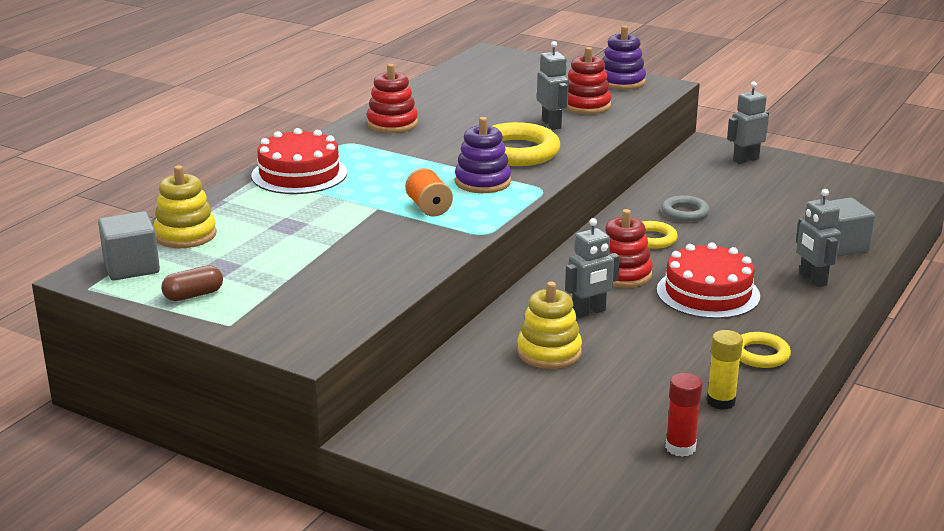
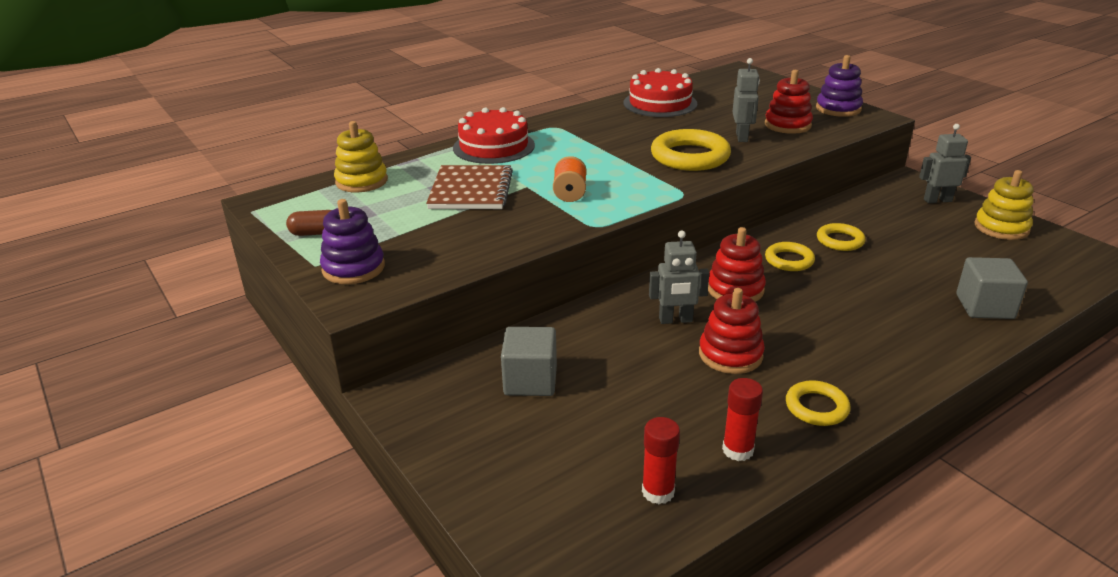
camera: 25 degrees right, 5 degrees up
grey cube [98,211,160,280] -> grey cube moved to [501,327,557,396]
red stacking toy [367,64,418,133] -> red stacking toy moved to [699,288,765,374]
purple stacking toy [455,117,511,193] -> purple stacking toy moved to [320,199,385,284]
yellow stacking toy [517,282,582,369] -> yellow stacking toy moved to [974,170,1034,240]
red cake [657,243,760,319] -> red cake moved to [623,68,697,117]
grey ring [661,196,710,222] -> yellow ring [817,223,866,251]
yellow glue stick [706,330,743,410] -> red glue stick [722,378,763,461]
grey robot [796,189,841,287] -> none
none -> brown notebook [426,165,513,209]

